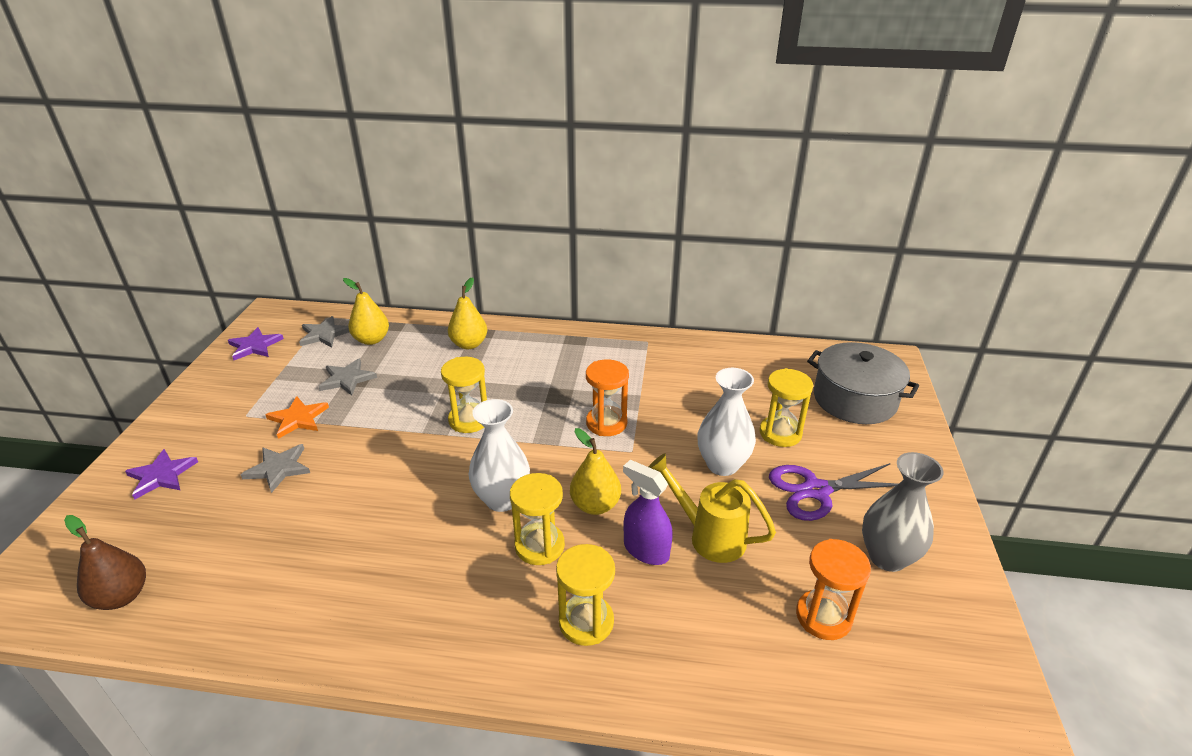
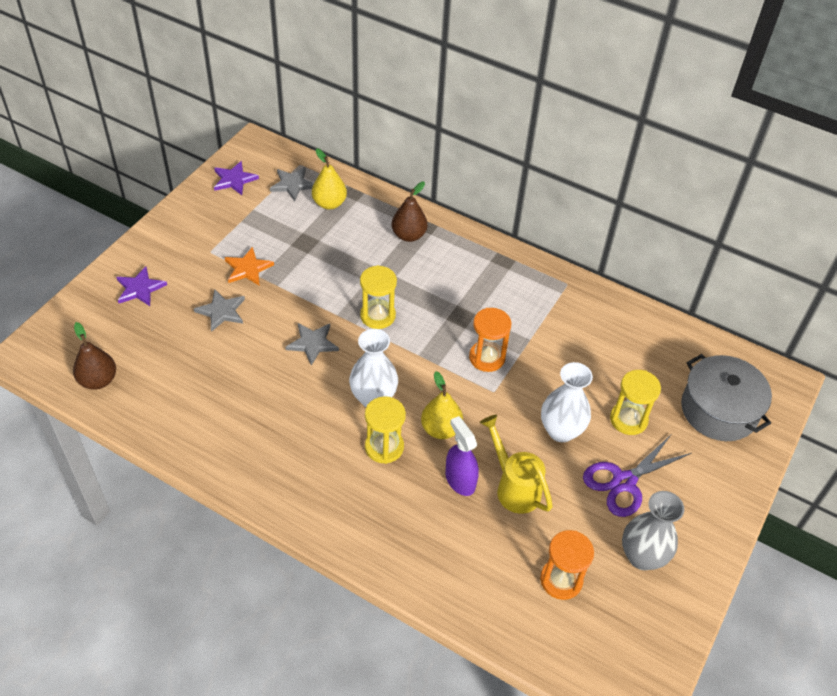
camera: 20 degrees right, 15 degrees up
grey star [318,358,377,396] -> grey star moved to [285,323,339,366]
yellow pear [448,277,487,349] -> brown pear [392,181,428,242]
yellow hourglass [556,544,615,646] -> none
purple scissors [769,463,898,521] -> purple scissors turned 45 degrees counterclockwise [583,435,692,517]

